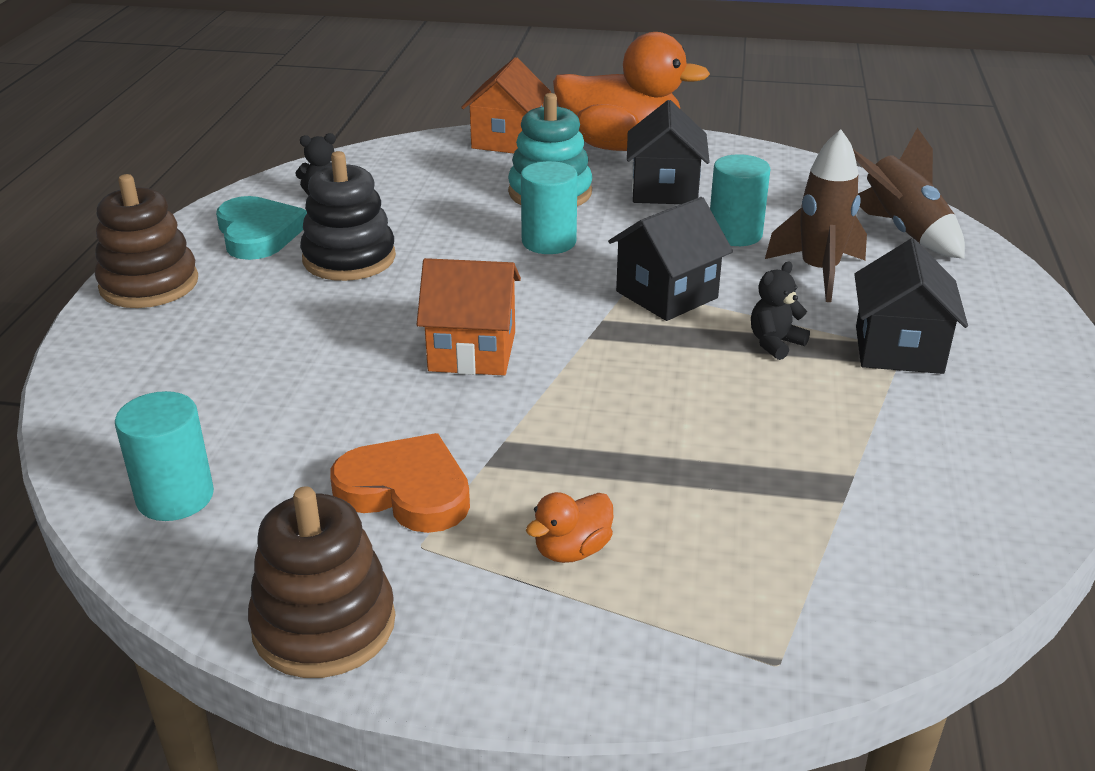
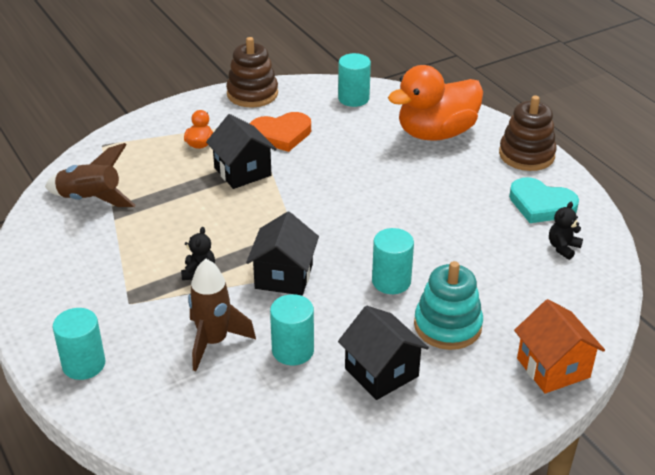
camera: 140 degrees right, 5 degrees up
black stacking toy [300,151,396,281] -> none
orange house [417,258,521,375] -> none
orange duck [553,32,710,151] -> orange duck moved to [388,65,483,141]
brown rocket [853,128,965,259] -> brown rocket moved to [45,143,136,207]
black house [854,239,968,374] -> black house moved to [206,114,277,189]
none -> turquoise cylinder [53,308,105,380]

